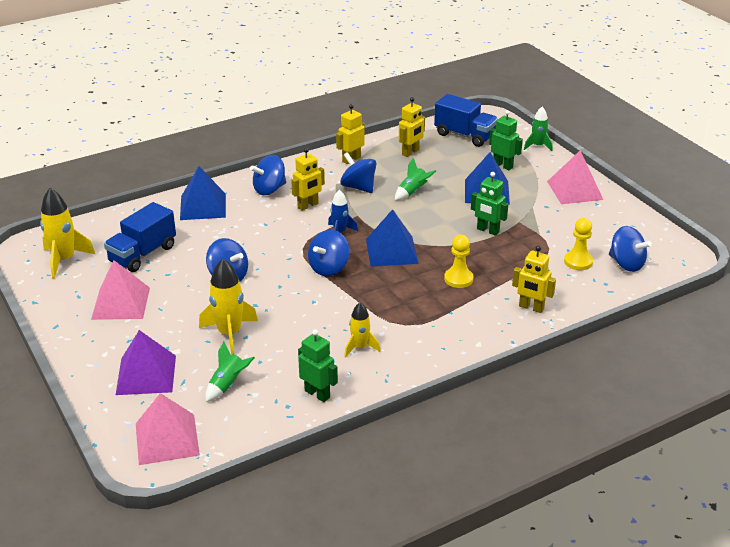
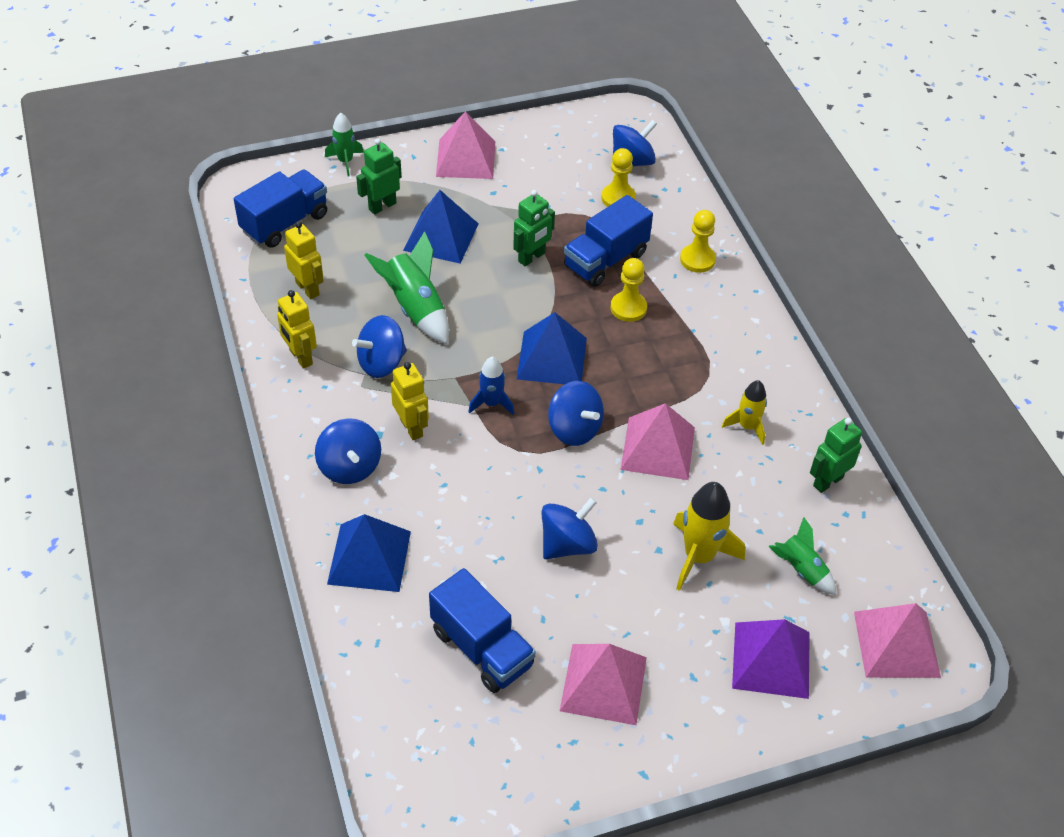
camera: 80 degrees left, 15 degrees up
yellow rocket [40,188,95,279] -> none
green rocket [395,158,436,201] -> green rocket [365,231,449,344], size x1.63
yellow robot [512,245,556,313] -> yellow pawn [680,210,716,273]
none -> blue truck [564,195,653,287]
none -> pink pyramid [621,403,695,480]

